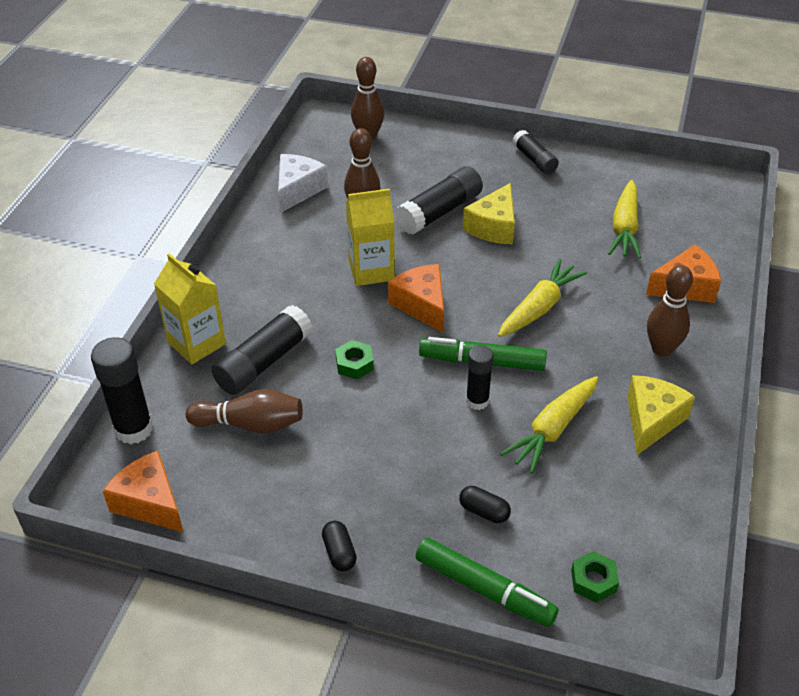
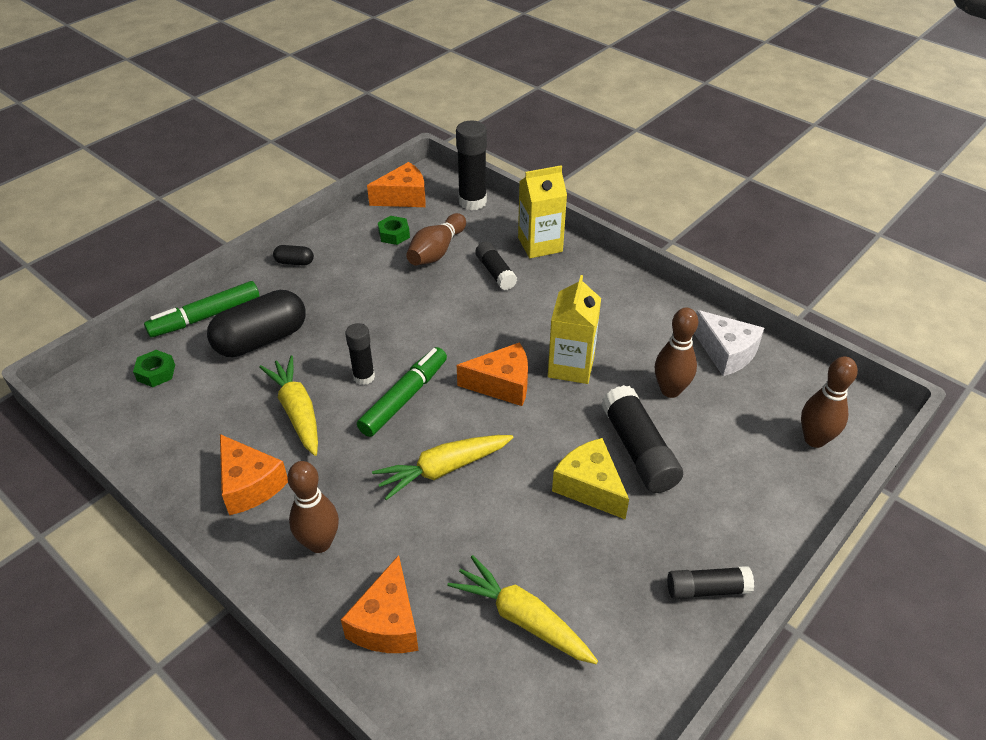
camera: 115 degrees right, 0 degrees up
black glue stick [211,305,313,395] -> black glue stick [475,242,517,290], size x0.63
green nut [335,340,374,379] -> green nut moved to [378,216,410,245]
black capsule [459,486,511,523] -> black capsule [207,290,306,357], size x2.24
yellow carrot [498,259,587,337] -> yellow carrot turned 90 degrees clockwise [372,435,513,500]
yellow cheese [627,375,695,455] -> orange cheese [220,434,288,515]

